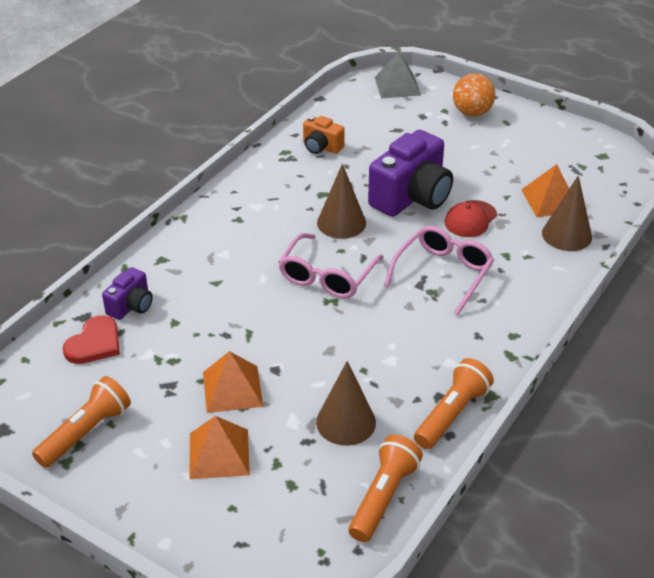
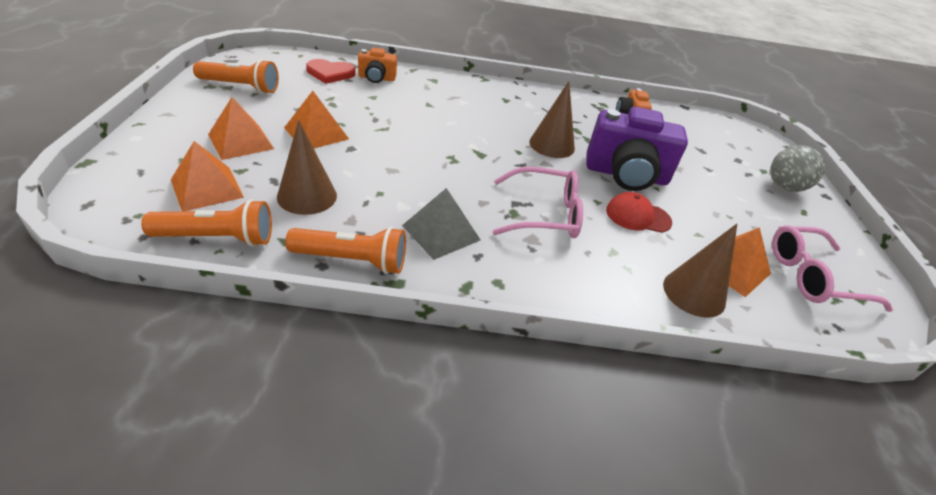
camera: 55 degrees right, 0 degrees up
purple camera [102,267,153,320] -> orange camera [358,47,397,83]
pink glasses [278,233,384,298] -> pink glasses moved to [772,226,893,312]
grey pyramid [375,52,421,98] -> grey pyramid moved to [402,188,480,260]
orange ball [453,73,495,116] -> grey ball [770,145,825,192]
none -> orange pyramid [171,141,244,211]

